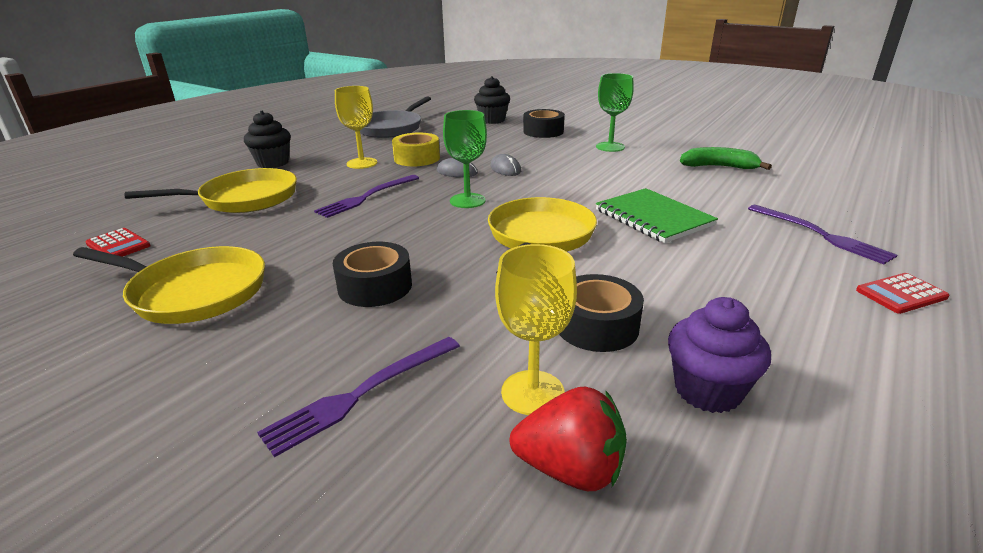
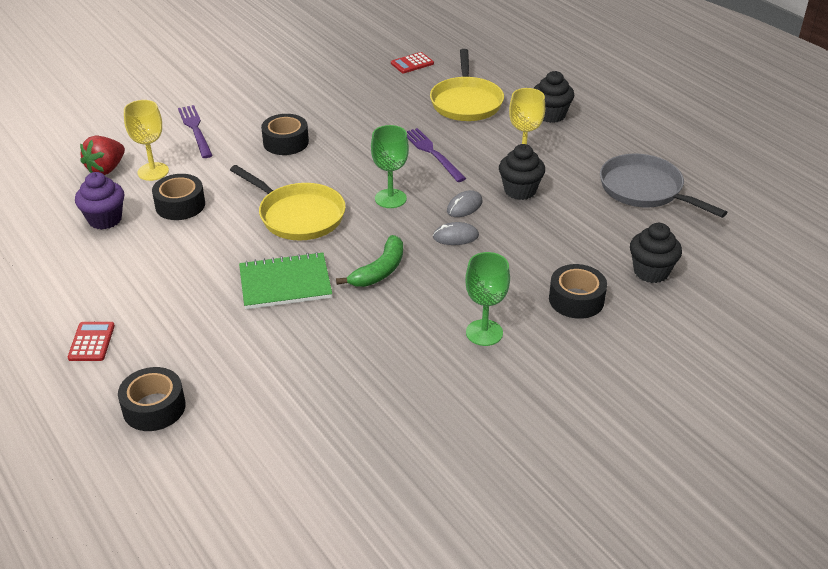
camera: 110 degrees right, 10 degrees up
yellow pan [73,246,265,324] -> none
yellow tape [392,133,440,166] -> black cupcake [499,144,545,200]
green banana [680,147,772,170] -> green banana moved to [336,235,403,287]
purple fork [748,205,897,264] -> none
none -> black tape [118,367,185,431]

